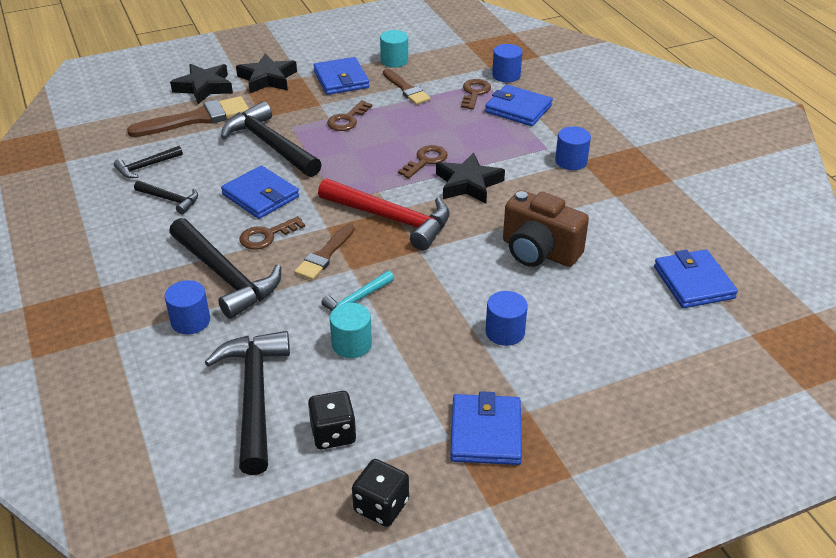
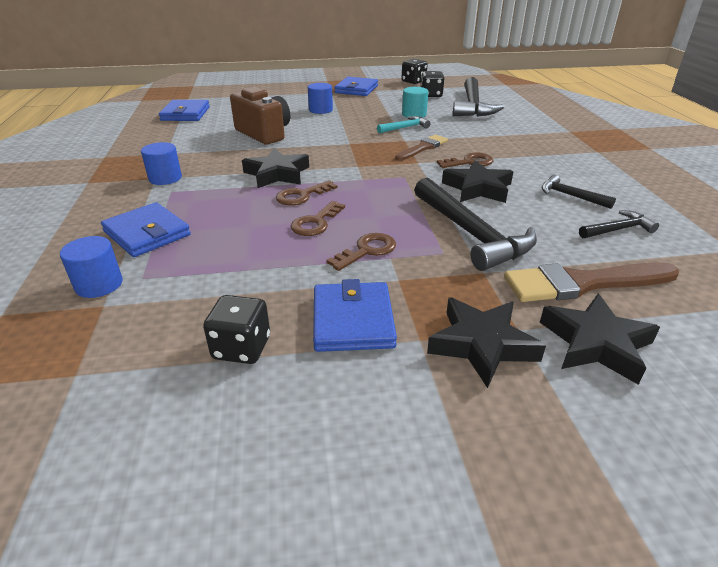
camera: 165 degrees left, 5 degrees down
blue cylinder [165,280,210,335] -> none
black hammer [169,218,281,319] -> none
blue wallet [221,165,299,219] -> black star [442,160,513,203]
red hammer [318,178,450,251] -> none
turquoise cylinder [380,30,408,68] -> black dice [203,295,270,364]
brown brush [383,69,431,105] -> none
brown key [461,79,491,110] -> brown key moved to [291,201,345,236]

